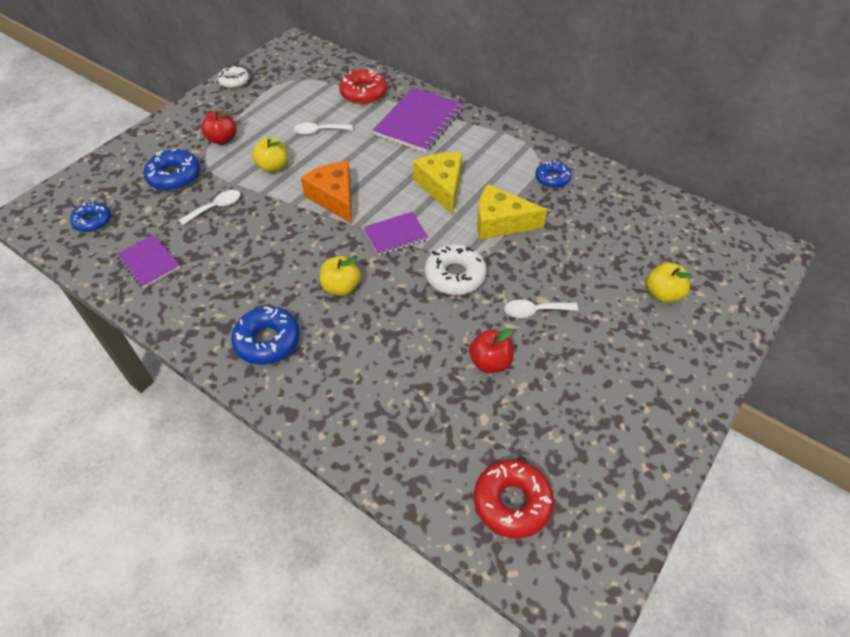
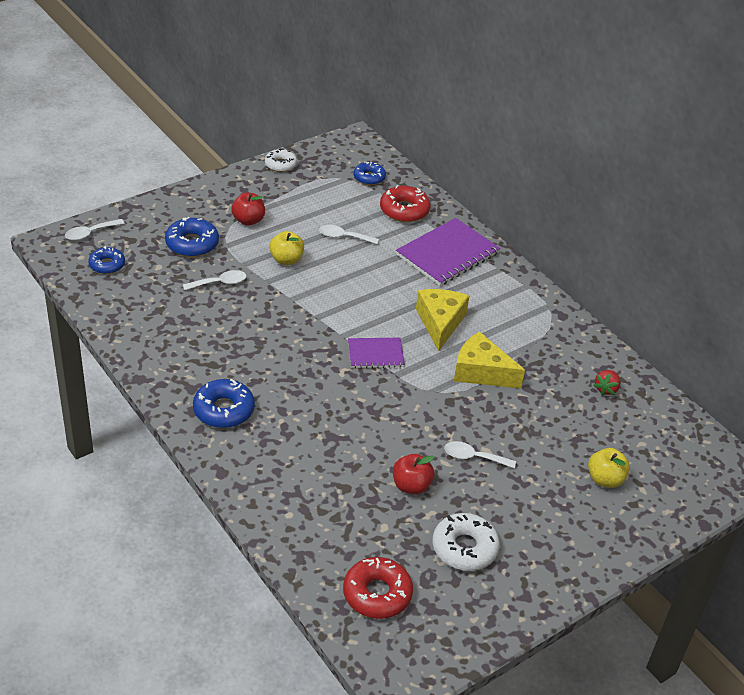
camera: 15 degrees right, 10 degrees down
purple notebook [116,235,180,288] -> none
orange cheese [301,161,352,224] -> none
yellow apple [320,256,361,296] -> none
white donut [425,244,487,295] -> white donut moved to [433,513,500,571]
blue donut [535,161,572,188] -> blue donut moved to [354,162,386,185]
none -> white spoon [65,219,125,240]
none -> red strawberry [593,370,621,396]

